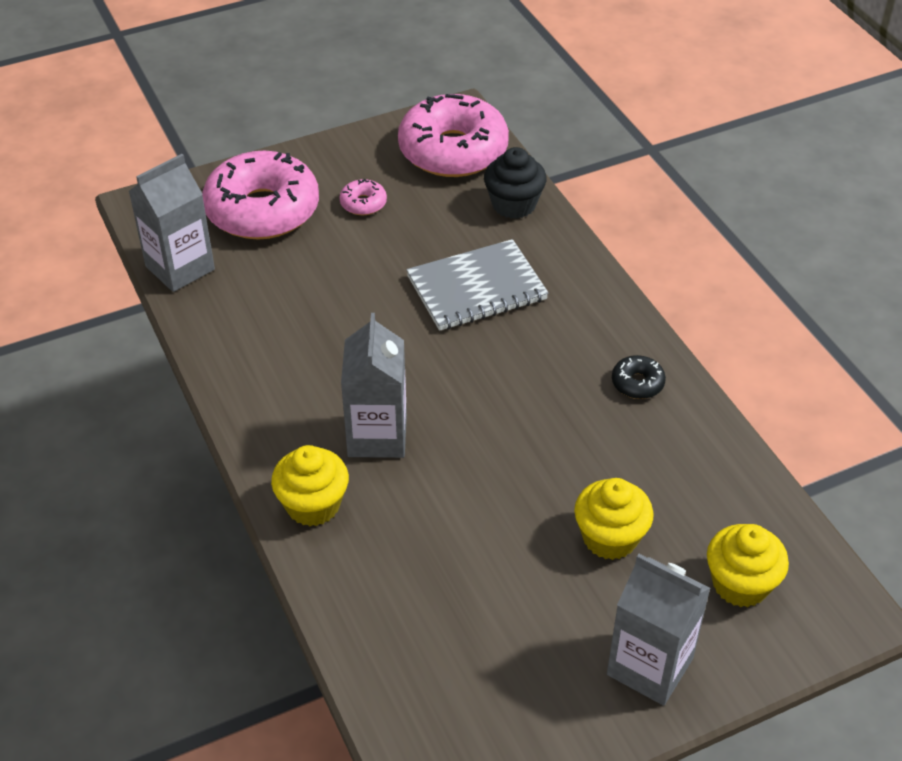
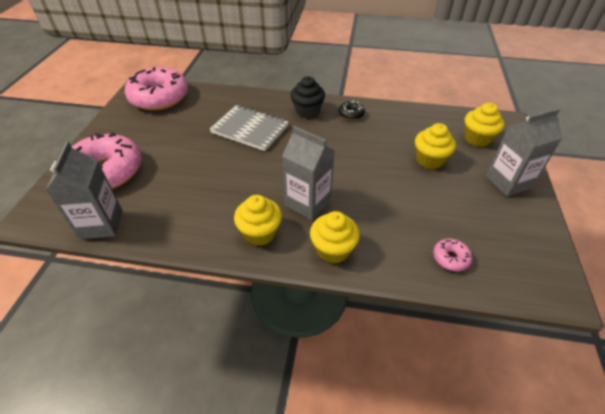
camera: 55 degrees left, 0 degrees up
pink donut [339,179,387,215] -> pink donut moved to [433,239,472,271]
grey notebook [406,239,549,331] -> grey notebook turned 75 degrees counterclockwise [210,105,289,151]
black cupcake [484,147,547,219] -> black cupcake moved to [290,76,325,118]
none -> yellow cupcake [234,195,282,246]

